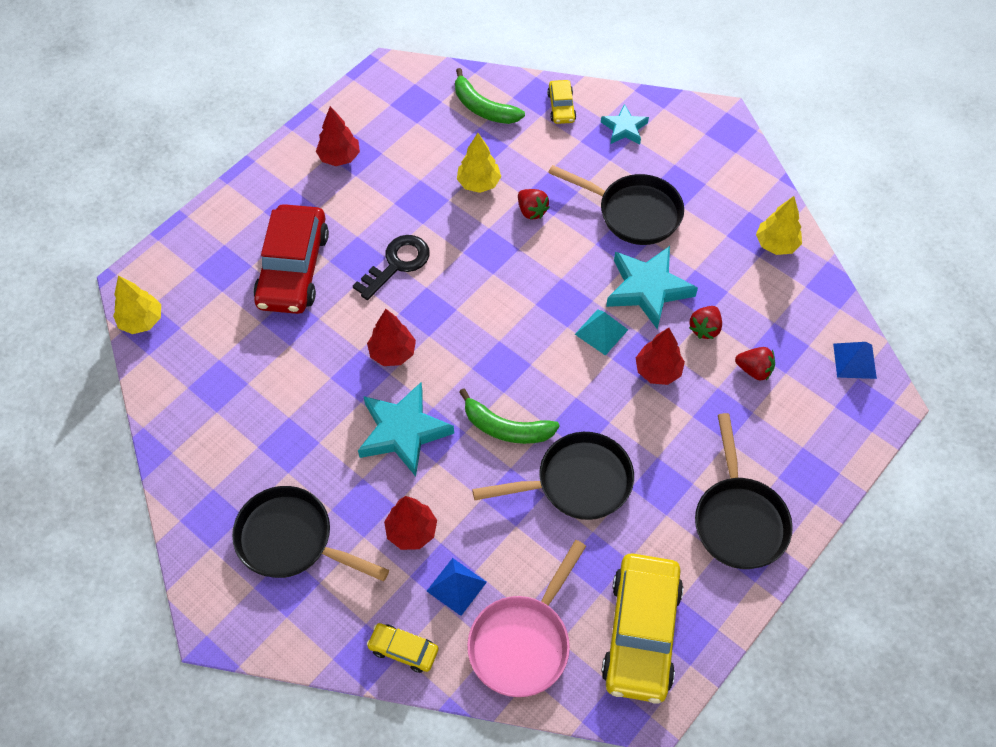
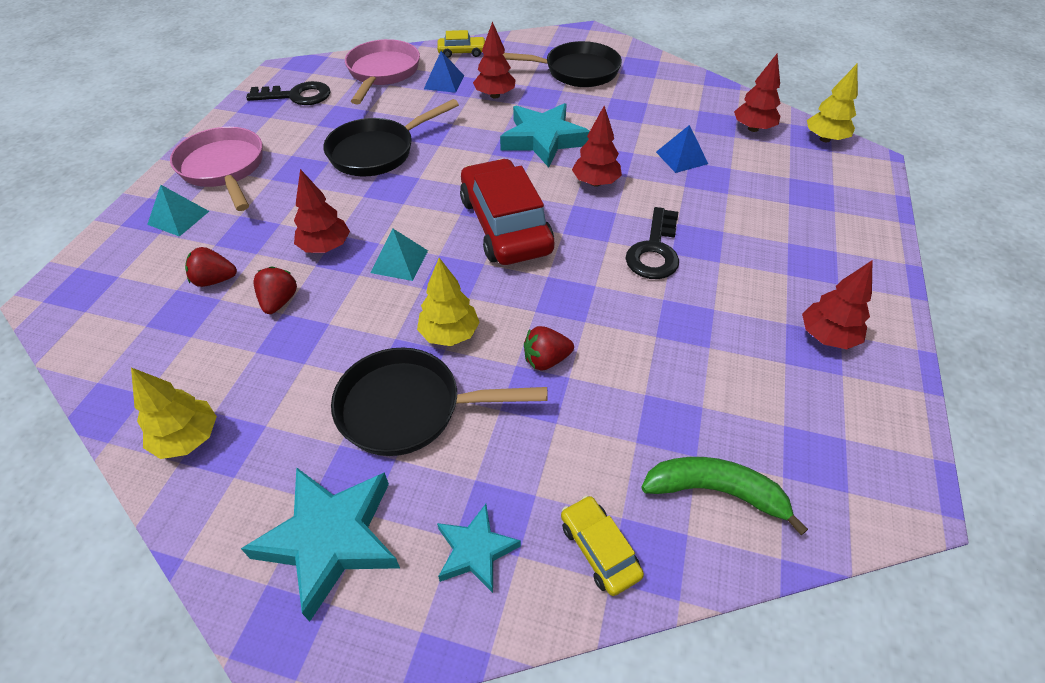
camera: 155 degrees right, 10 degrees down
red car [253,204,329,314] -> red car moved to [460,159,554,265]
yellow tree [457,133,501,193] -> yellow tree moved to [417,258,480,346]
green banana [459,388,560,444] -> none
red strawberry [518,189,550,220] -> red strawberry turned 45 degrees counterclockwise [524,326,574,371]
yellow car [601,554,683,704] -> black key [246,81,330,105]
turquoise star [606,246,698,330] -> turquoise star moved to [241,467,400,622]
black pan [695,413,793,569] -> pink pan [170,127,262,211]
blue pyramid [833,342,877,379] -> blue pyramid moved to [656,125,708,173]
none -> turquoise pyramid [147,185,209,237]
none -> red tree [734,54,781,132]

